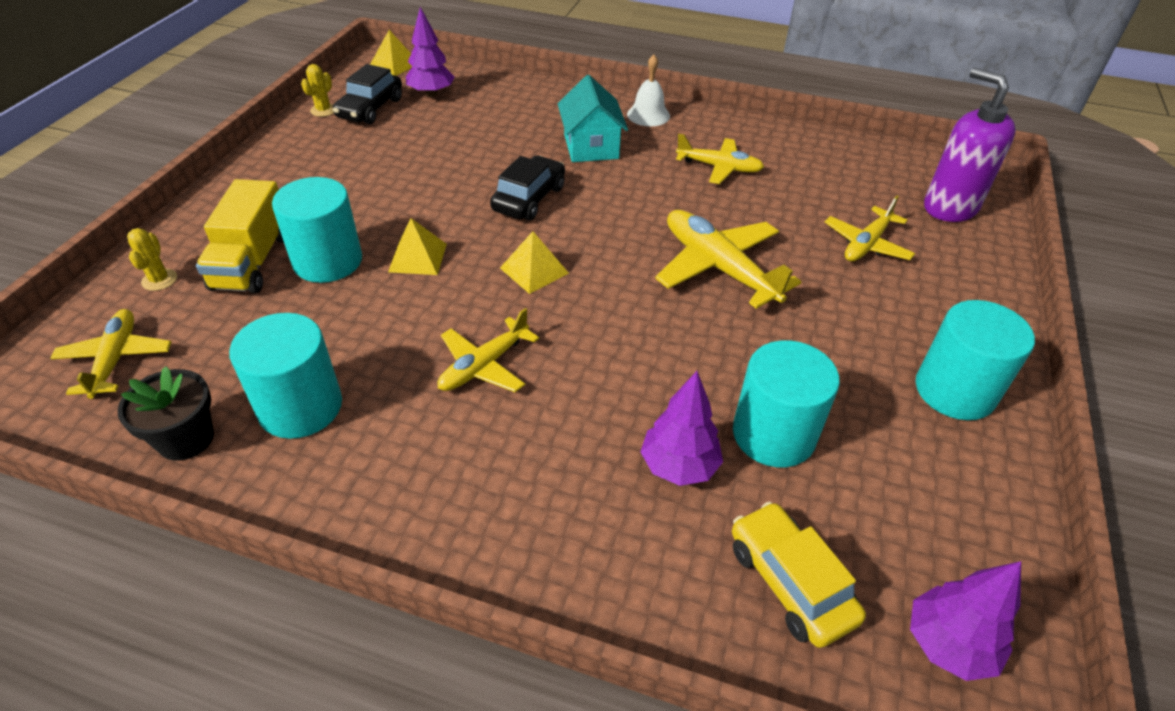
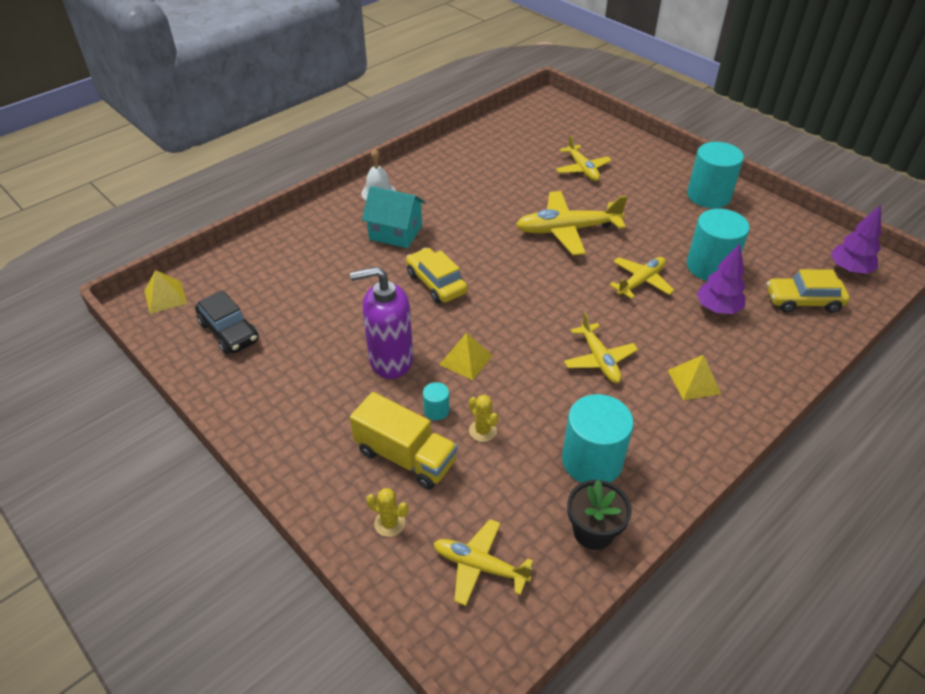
camera: 60 degrees left, 0 degrees up
turquoise cylinder [272,177,362,283] -> turquoise cylinder [423,382,449,420], size x0.45
yellow cactus [301,64,334,117] -> yellow cactus moved to [469,395,499,442]
purple tree [406,7,455,97] -> none
black car [490,155,565,220] -> yellow car [406,248,468,303]
yellow pyramid [500,231,569,294] -> yellow pyramid moved to [668,355,721,400]
yellow plane [676,134,764,184] -> yellow plane moved to [609,257,675,299]
purple soap dispenser [924,68,1016,222] -> purple soap dispenser moved to [350,267,413,379]

